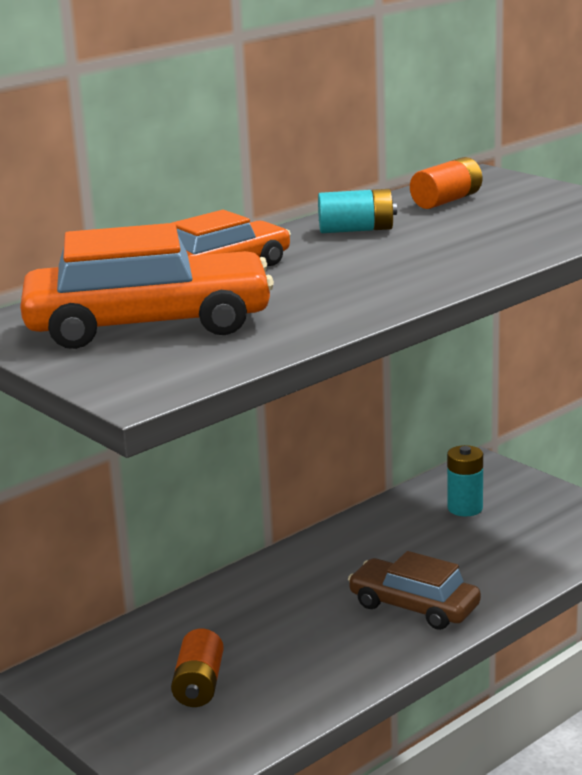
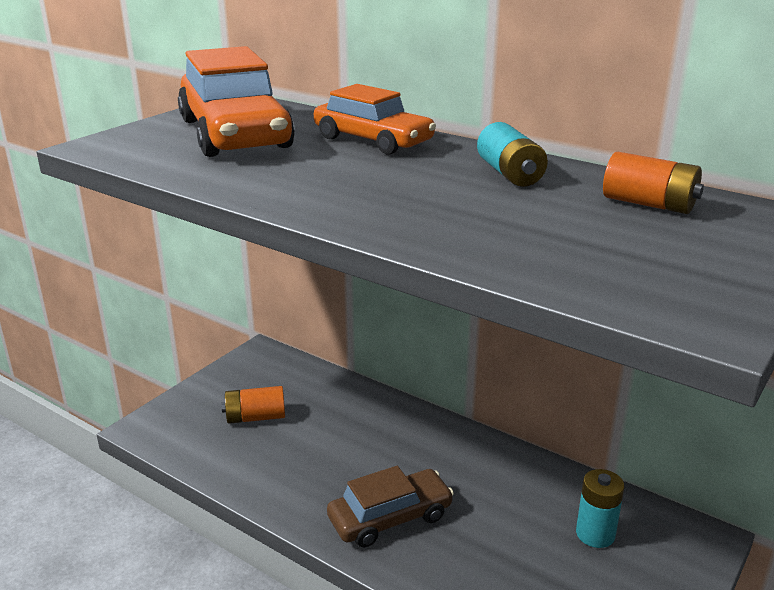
camera: 75 degrees right, 5 degrees up
brown car [348,551,481,630] -> brown car turned 45 degrees clockwise [327,466,454,547]

